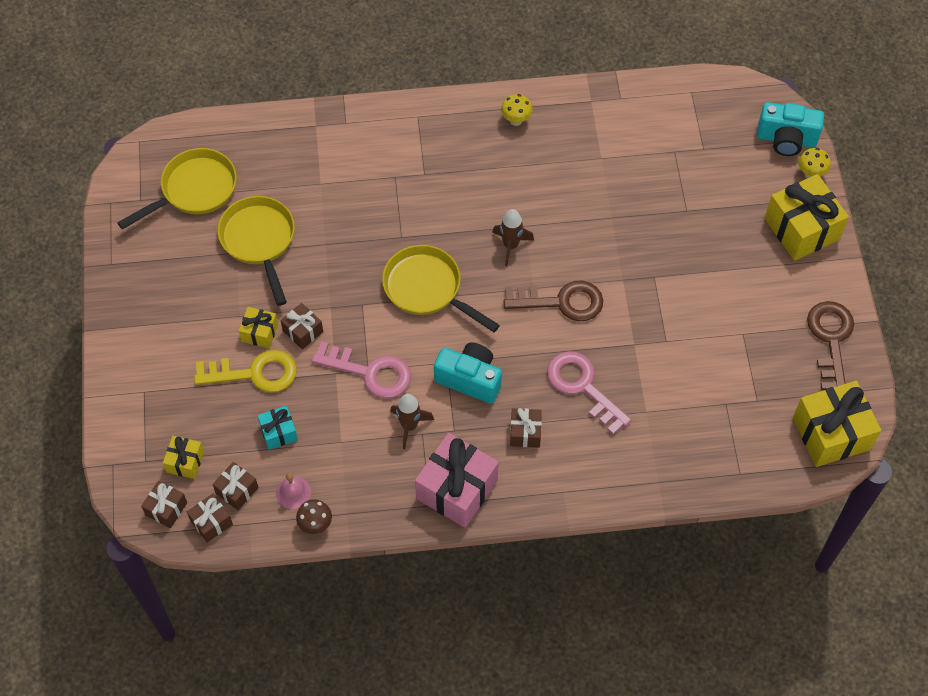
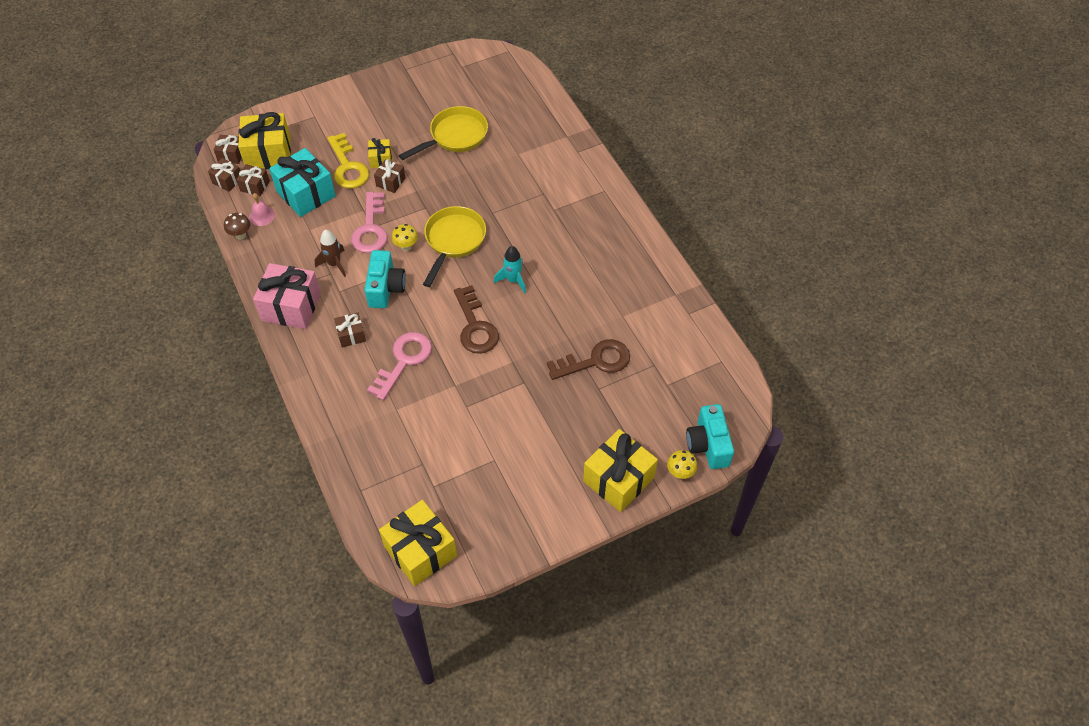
camera: 70 degrees right, 5 degrees down
yellow pan [117,148,237,230] -> none
yellow gift [163,436,204,479] -> yellow gift [238,112,291,169], size x1.96
turquoise gift [257,406,298,450] -> turquoise gift [269,148,336,217], size x1.96
brown rocket [492,209,534,266] -> turquoise rocket [494,246,526,293]
yellow mushroom [501,94,532,126] -> yellow mushroom moved to [392,224,418,251]
brown key [807,301,854,390] -> brown key moved to [547,339,630,380]

